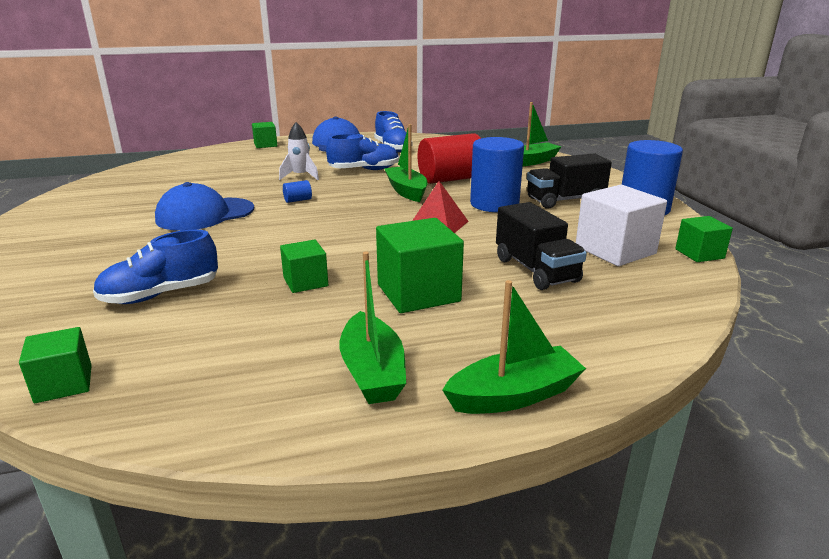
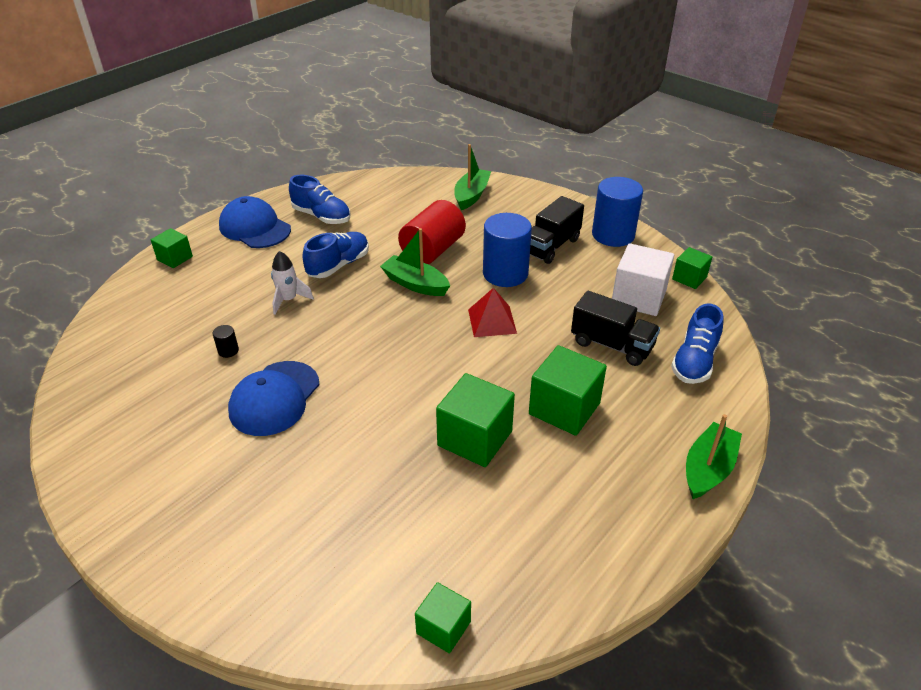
camera: 35 degrees left, 15 degrees up
blue shoe [93,229,218,304] -> blue shoe moved to [671,303,723,384]
green cube [280,240,328,293] -> green cube [436,373,515,467], size x1.72
blue cylinder [283,180,312,203] -> none
green boat [340,252,406,404] -> none
none -> black cylinder [213,325,239,358]

